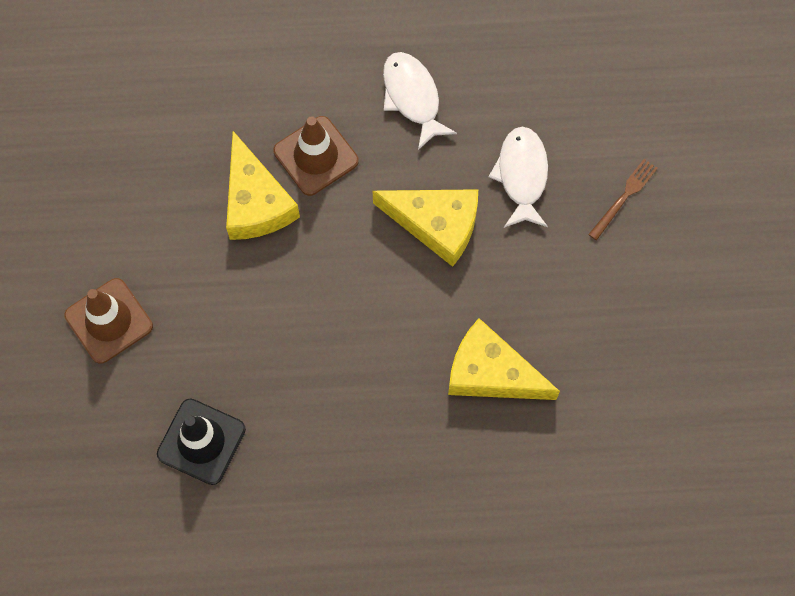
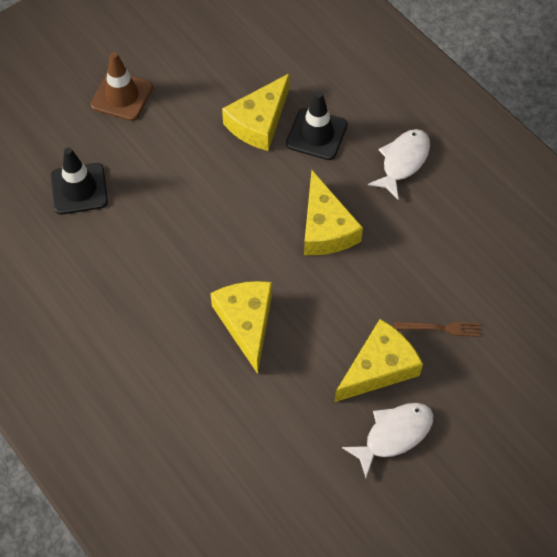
camera: 55 degrees right, 10 degrees down
brown traffic cone [273,116,359,196] -> black traffic cone [286,91,348,160]
white fish [489,127,548,228] -> white fish moved to [342,403,433,478]
none -> yellow cheese [335,319,423,402]

